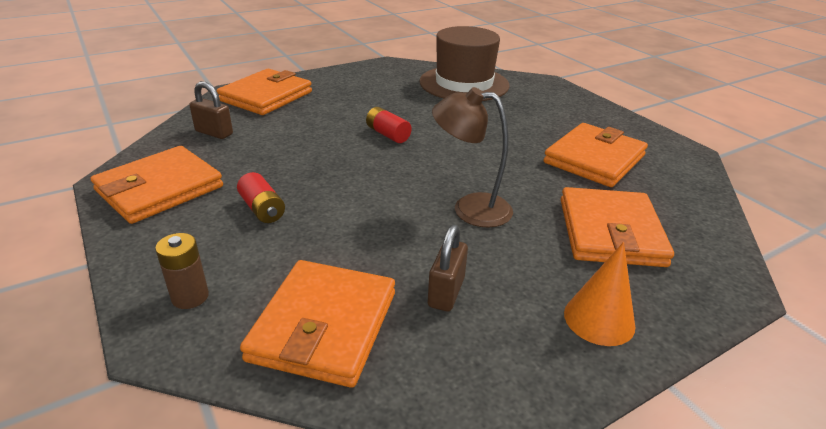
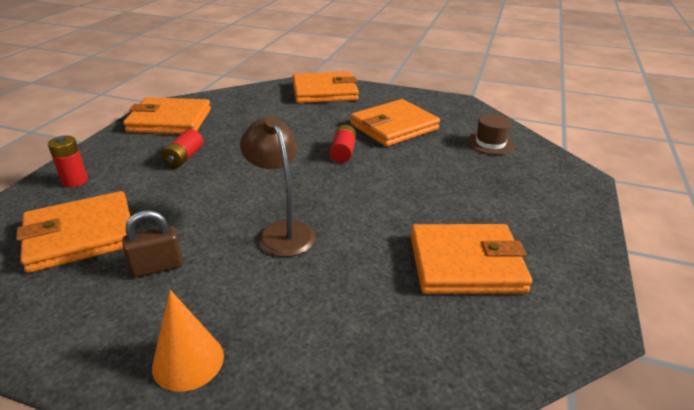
camera: 50 degrees right, 0 degrees up
brown battery [155,233,209,309] -> red battery [48,135,88,188]
brown padlock [189,81,233,139] -> none
brown hat [419,26,509,101] -> brown hat [467,114,515,155], size x0.47
orange wallet [561,187,674,267] -> orange wallet moved to [350,99,440,147]

